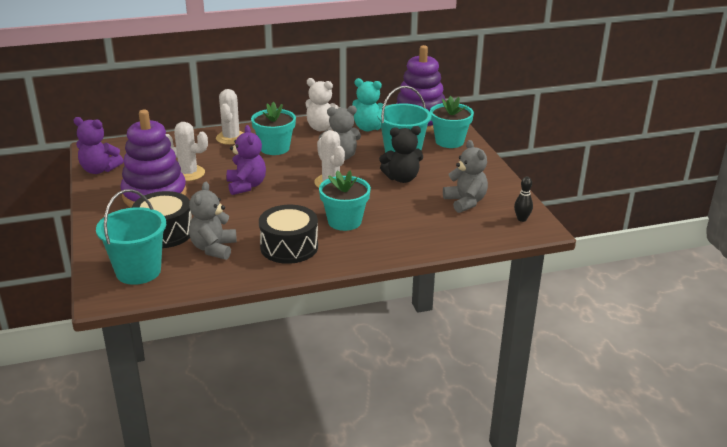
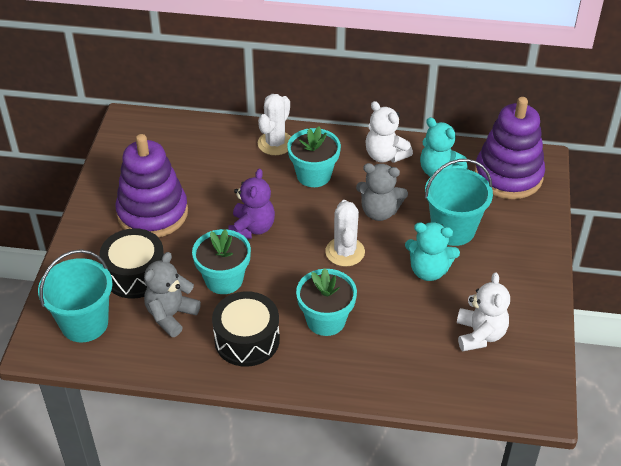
camera: 25 degrees right, 15 degrees up
purple teddy bear [74,117,124,174] -> none
white cactus [165,122,208,181] -> none
black teddy bear [379,126,423,183] -> turquoise teddy bear [405,222,460,281]
turquoise flower pot [430,96,474,148] -> turquoise flower pot moved to [192,229,251,294]
grey teddy bear [443,140,488,213] -> white teddy bear [457,272,510,351]
black bowling pin [514,177,533,222] -> none

